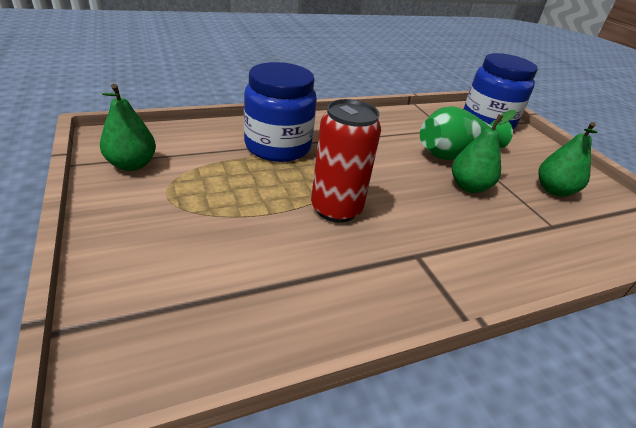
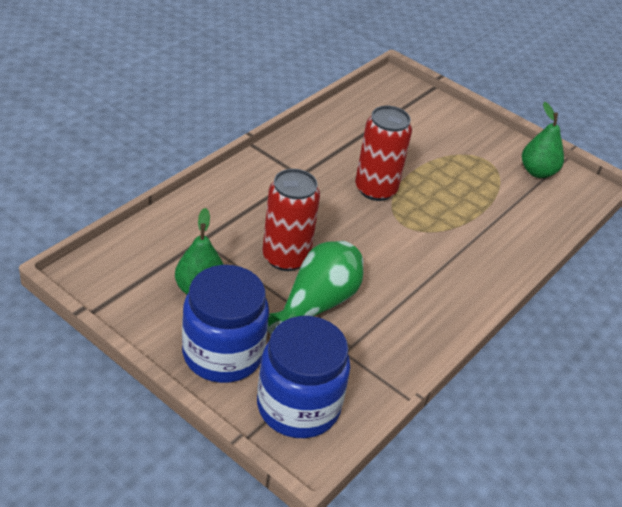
camera: 150 degrees right, 5 degrees up
blue jar [244,62,317,162] -> blue jar moved to [182,265,269,383]
green pear [452,110,516,193] -> red can [262,169,320,271]

